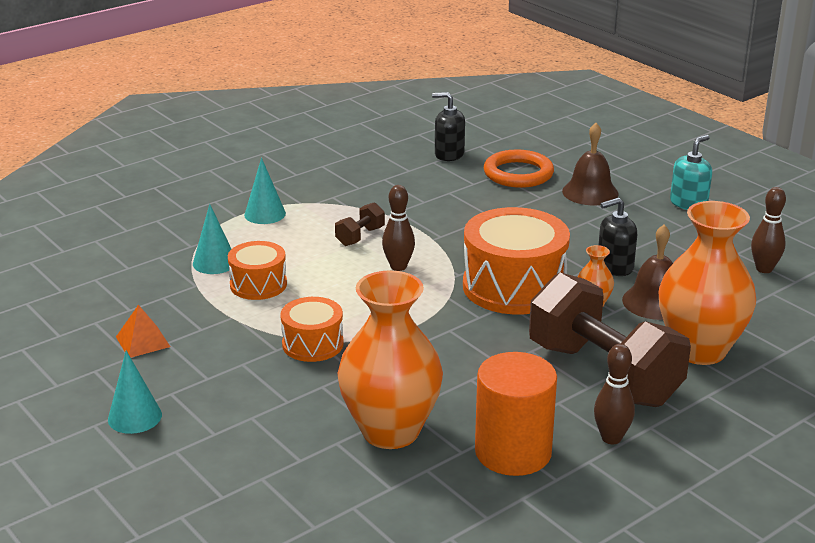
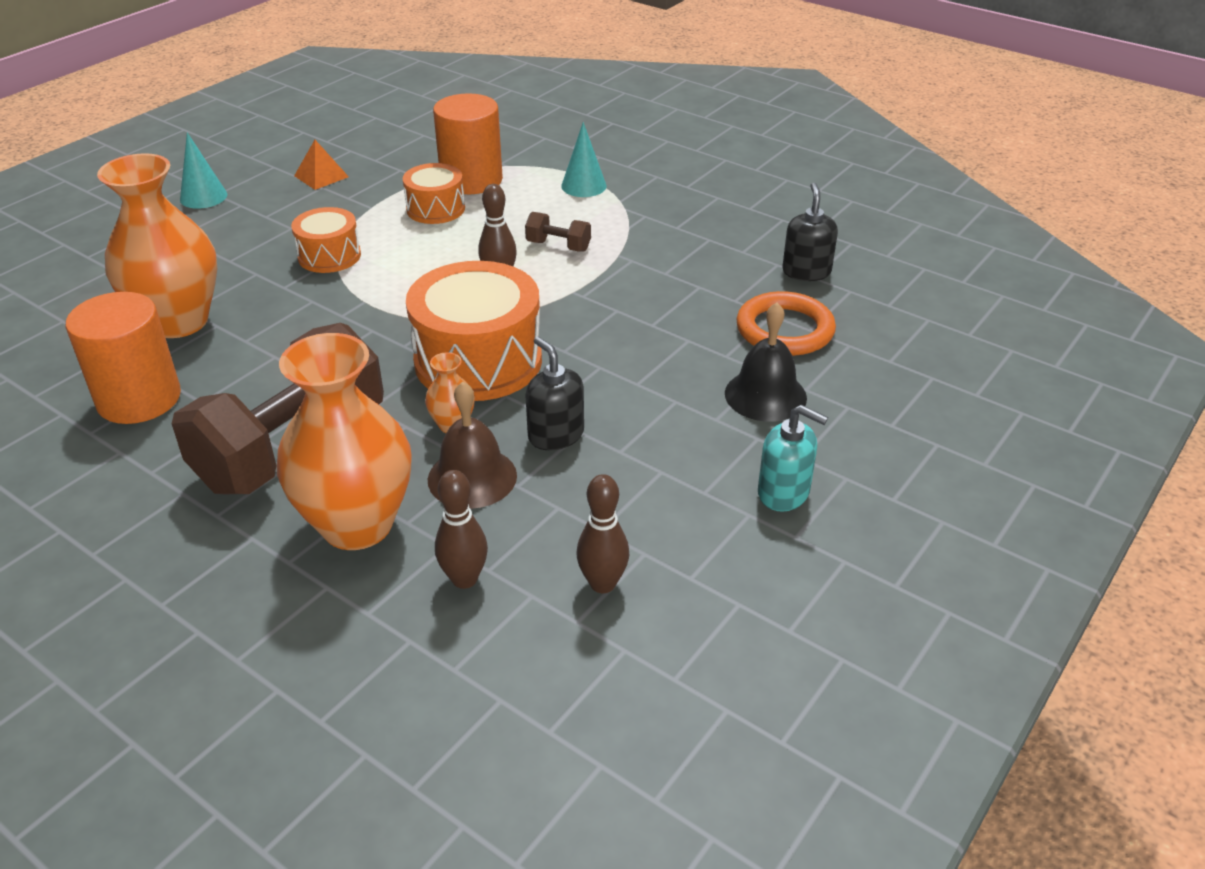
camera: 75 degrees right, 10 degrees up
turquoise cone [193,204,231,274] -> orange cylinder [433,93,503,194]
brown bell [562,123,619,205] -> black bell [725,302,807,422]
brown bowling pin [594,344,635,444] -> brown bowling pin moved to [435,470,488,589]

